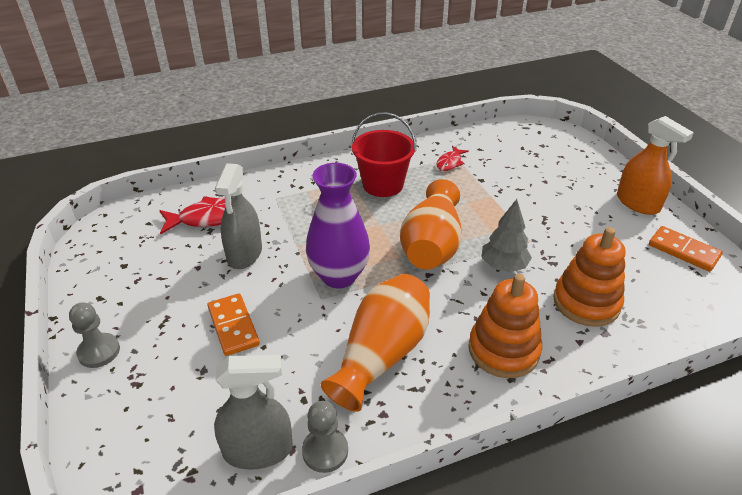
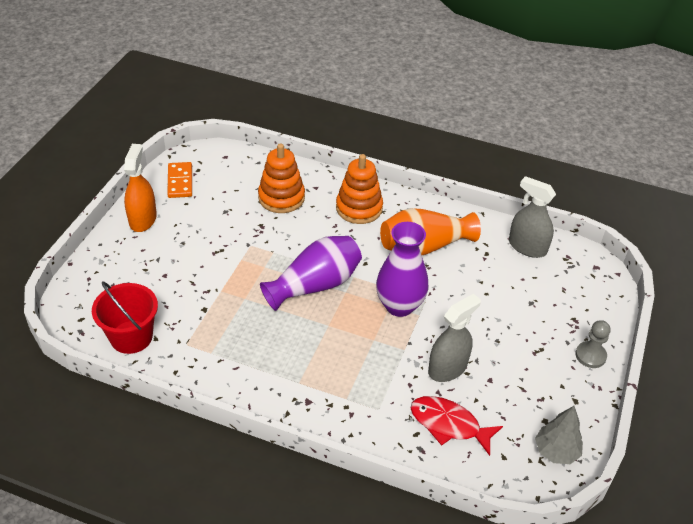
camera: 140 degrees left, 5 degrees up
orange domino [208,293,260,356] -> none
grey pawn [302,401,348,473] -> none
red bucket [351,112,416,197] -> red bucket moved to [92,281,158,354]
orange vase [400,179,462,270] -> purple vase [260,236,362,311]
red fish [437,146,469,171] -> none
grey tree [482,199,532,272] -> grey tree moved to [535,406,583,464]

